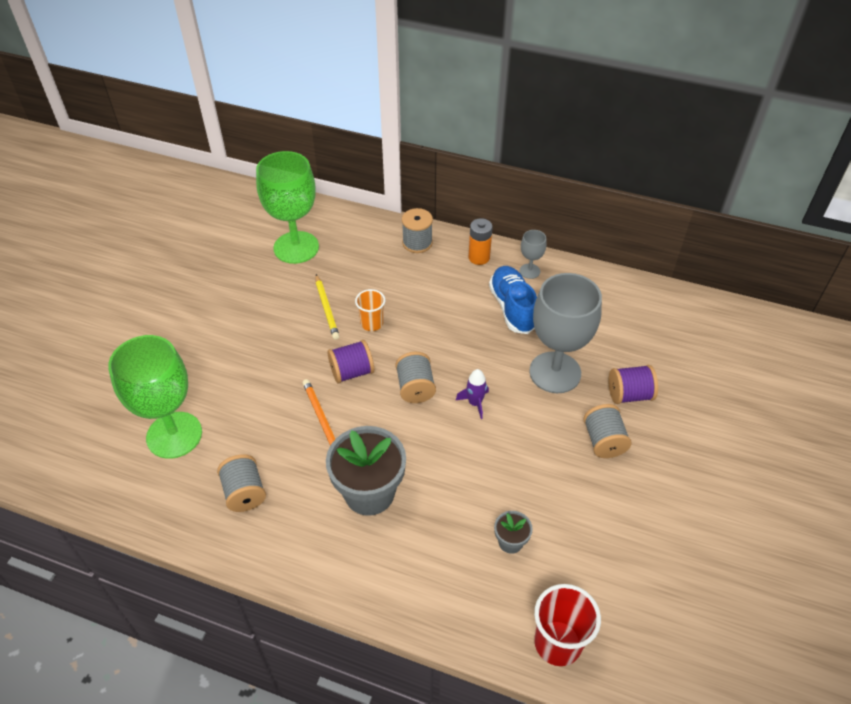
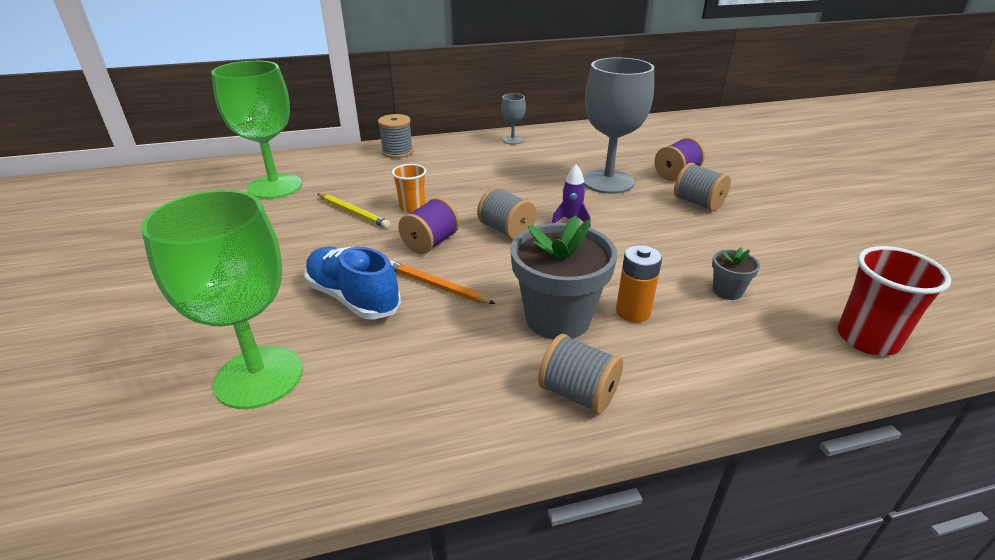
camera: 35 degrees left, 15 degrees down
grey spool [217,454,266,512] -> grey spool moved to [538,334,623,414]
orange battery [469,218,493,265] -> orange battery moved to [616,245,662,322]
blue shoe [489,266,537,334] -> blue shoe moved to [305,246,401,320]

